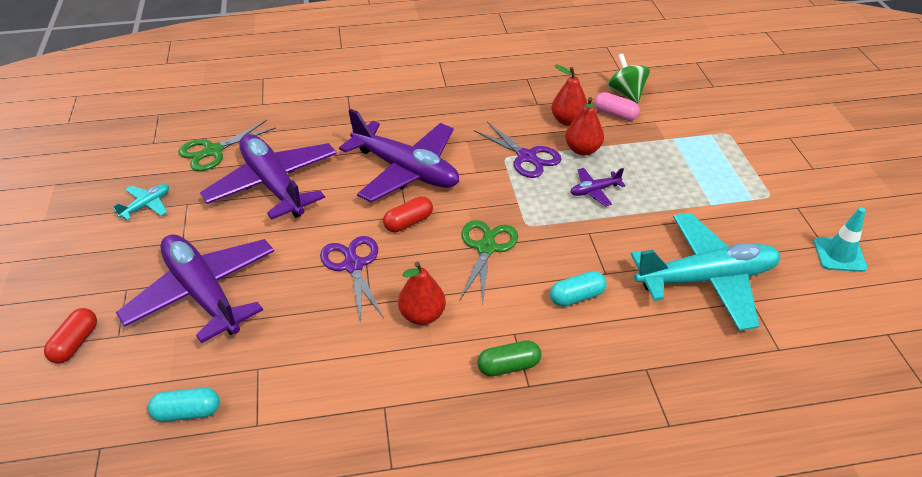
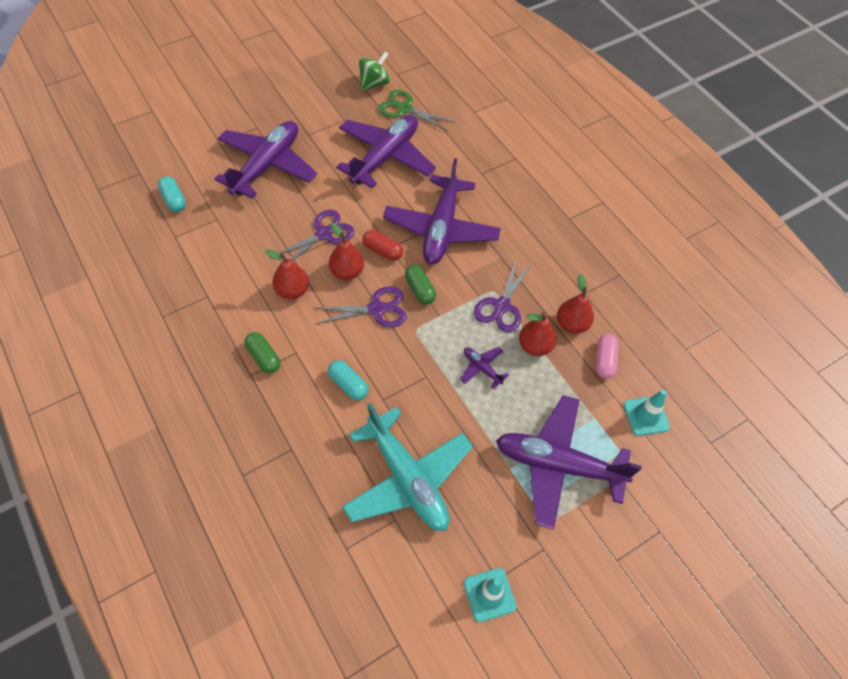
camera: 65 degrees right, 15 degrees up
red capsule [44,308,97,364] -> none
turquoise plane [113,184,169,220] -> none
green scissors [460,220,518,304] -> purple scissors [315,286,407,327]
green spinning top [608,53,650,103] -> green spinning top moved to [359,51,390,91]
none -> red pear [329,223,364,280]
none -> green capsule [405,265,436,305]
none -> purple plane [496,395,642,529]
none -> turquoise traffic cone [624,390,670,436]

